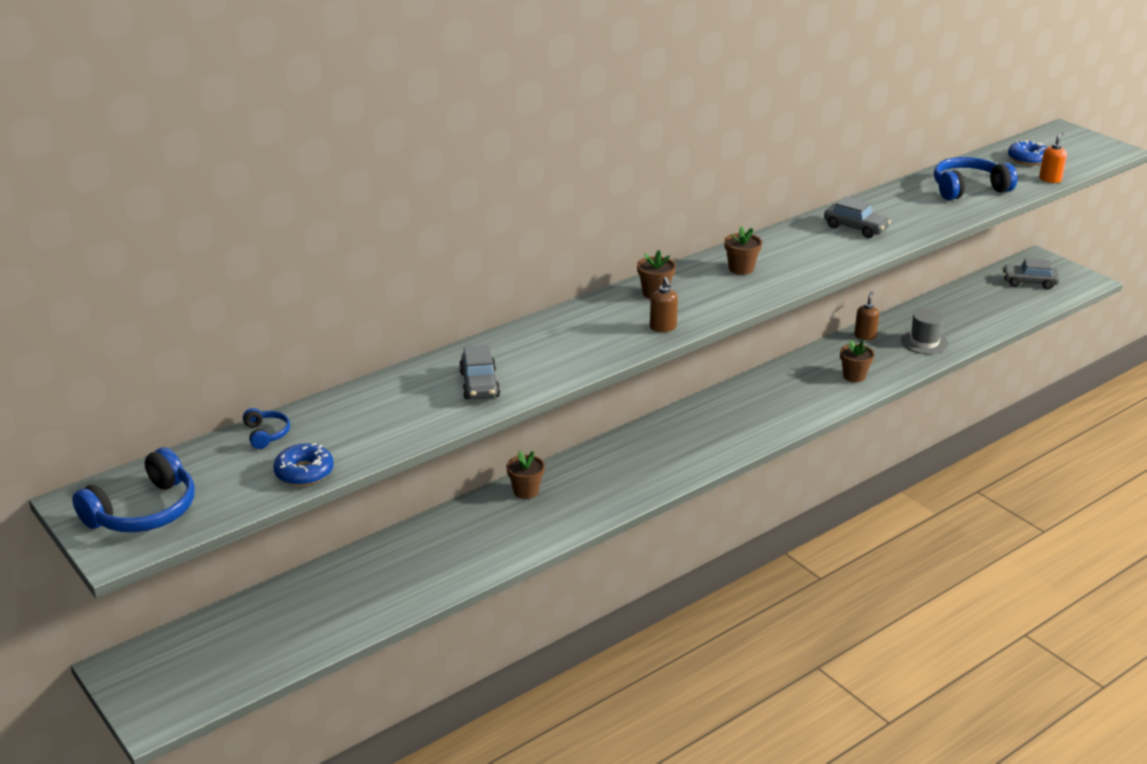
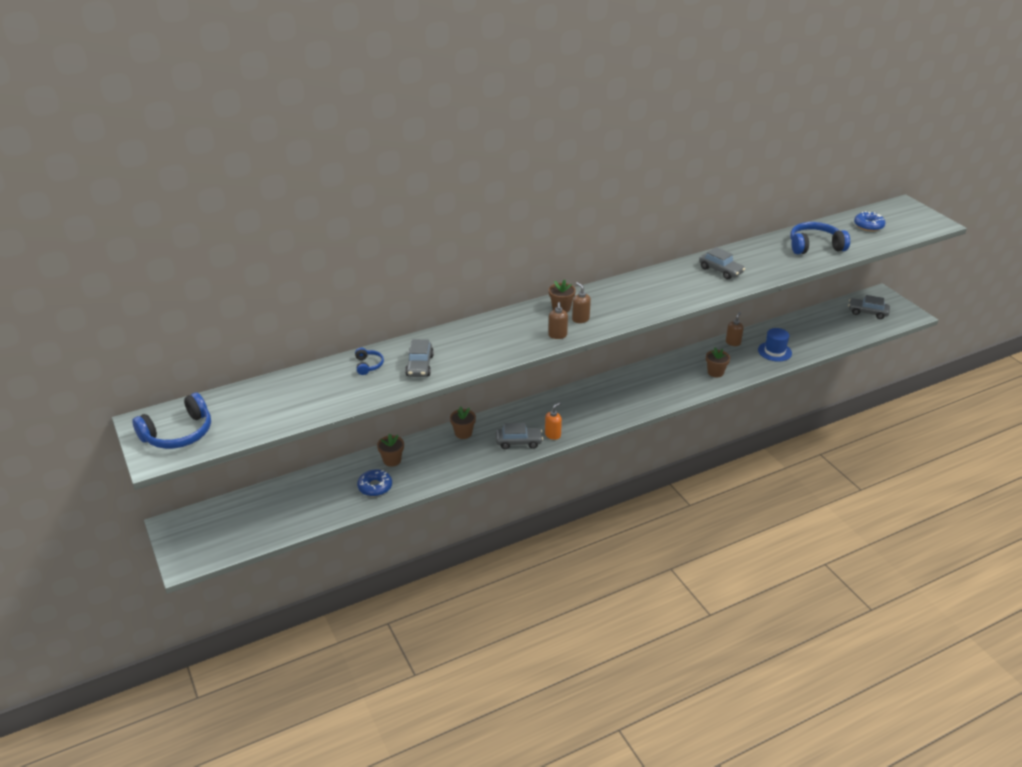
camera: 10 degrees right, 5 degrees up
blue headphones [243,408,290,449] -> blue headphones moved to [355,348,384,375]
blue donut [273,443,334,486] -> blue donut moved to [357,469,392,496]
brown flower pot [724,226,762,275] -> brown flower pot moved to [377,434,404,467]
grey hat [901,309,949,354] -> blue hat [758,328,792,362]
orange soap dispenser [1039,132,1067,183] -> orange soap dispenser moved to [545,402,562,440]
none -> grey car [496,423,543,449]
none -> brown soap dispenser [572,282,591,323]

